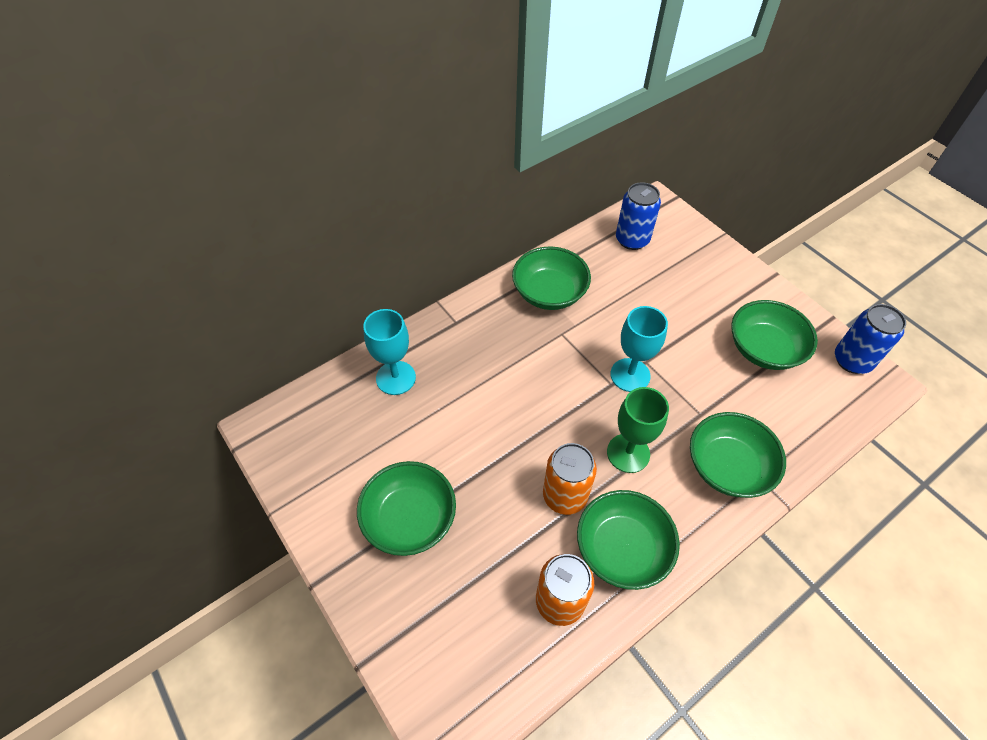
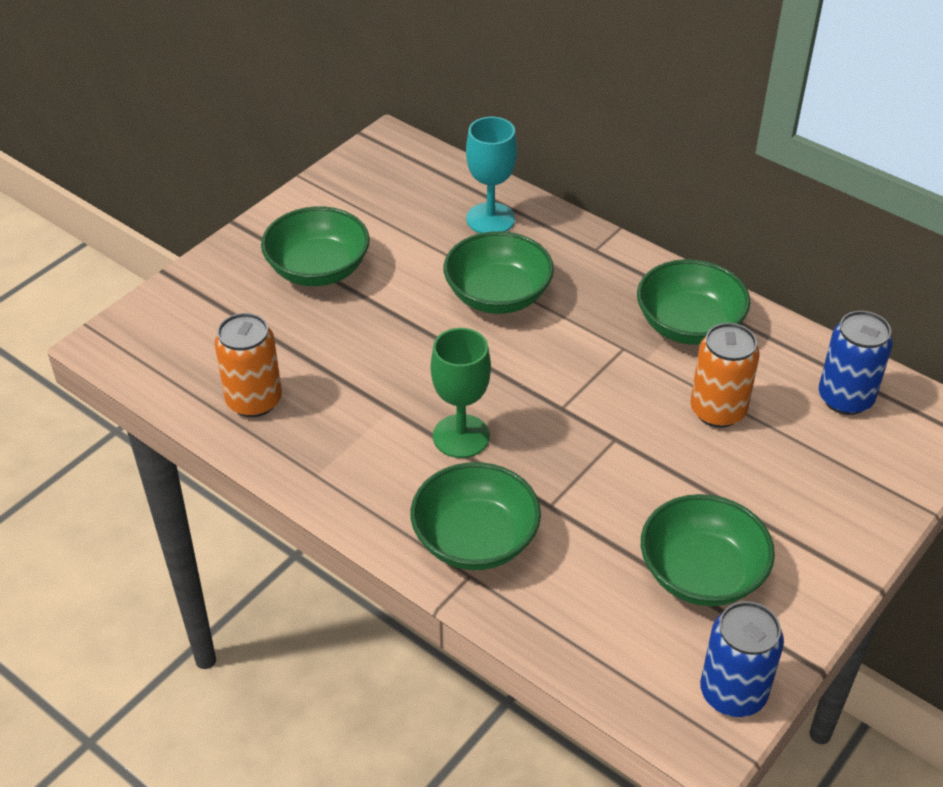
camera: 75 degrees right, 10 degrees down
orange can [543,443,597,515] -> orange can moved to [690,323,760,428]
green bowl [577,490,680,590] -> green bowl moved to [443,231,554,314]
turquoise goblet [610,306,668,392] -> none

